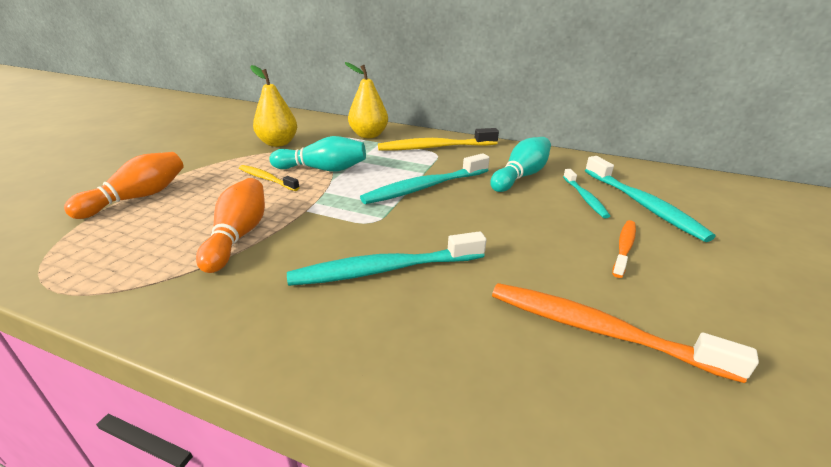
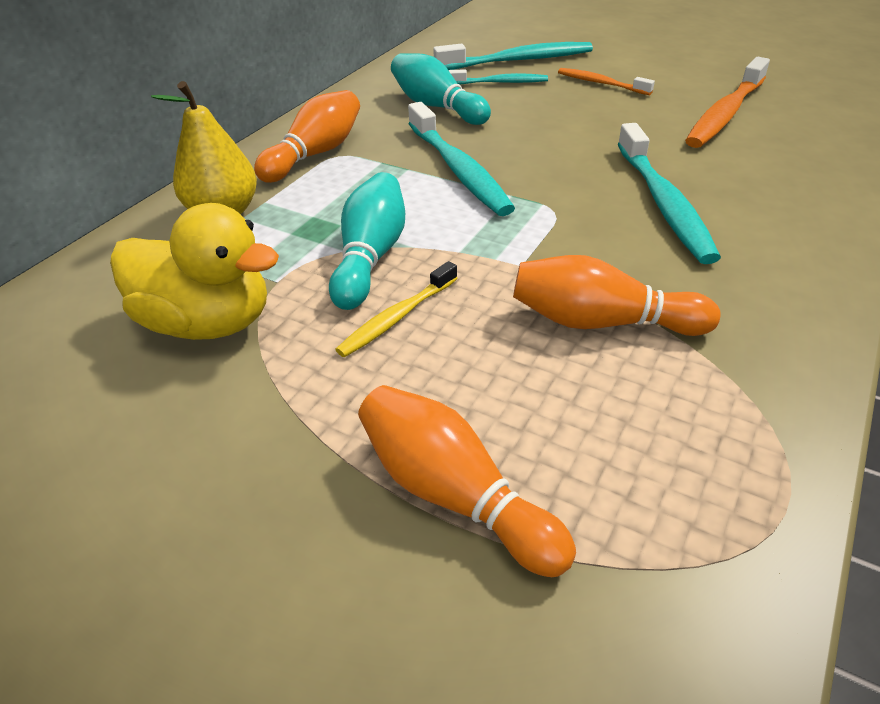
camera: 80 degrees left, 10 degrees up
yellow pear [250,65,297,147] -> yellow duck [110,203,279,340]
yellow toothbrush [378,128,499,151] -> orange bowling pin [254,90,360,183]

